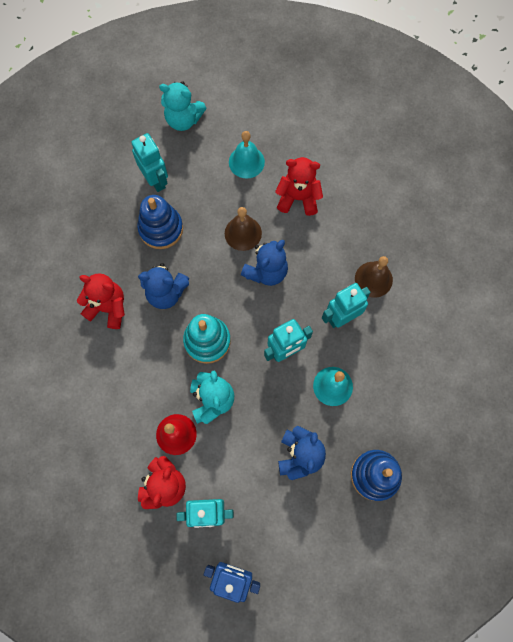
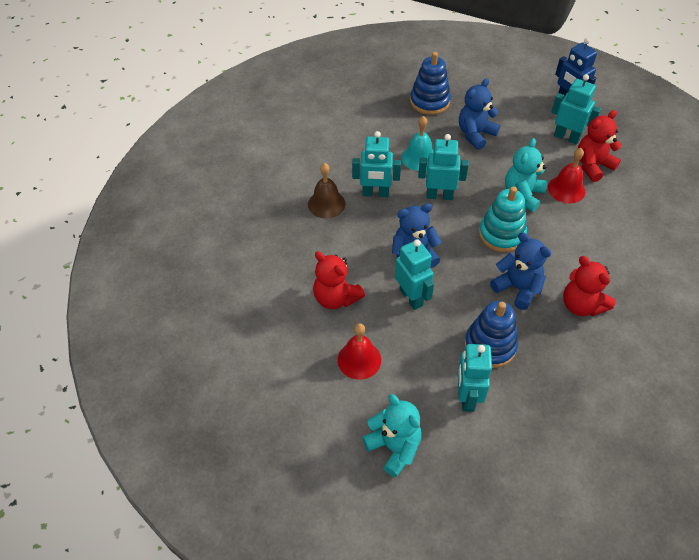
camera: 145 degrees left, 20 degrees down
brown bell [225,207,262,251] -> turquoise robot [395,239,434,310]
turquoise bell [229,131,265,179] -> red bell [338,323,381,380]

